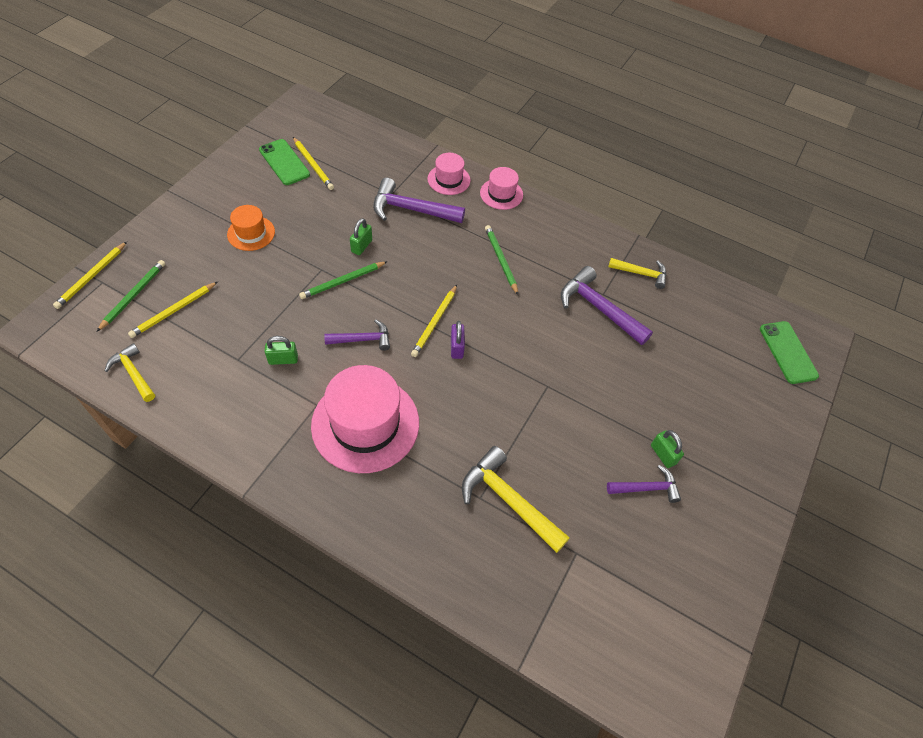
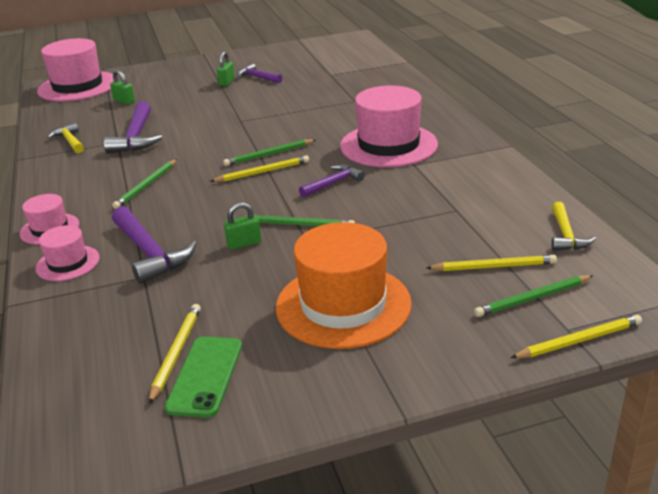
camera: 130 degrees left, 25 degrees down
orange hat [227,205,275,251] -> orange hat [276,222,412,349], size x1.95
green padlock [265,336,298,365] -> green padlock moved to [110,70,135,105]
purple hammer [324,319,390,351] -> purple hammer turned 105 degrees clockwise [299,164,365,198]
purple padlock [451,321,465,359] -> green pencil [223,139,315,166]
yellow hammer [462,446,570,553] -> none
green phone [760,321,819,384] -> pink hat [37,38,114,101]

